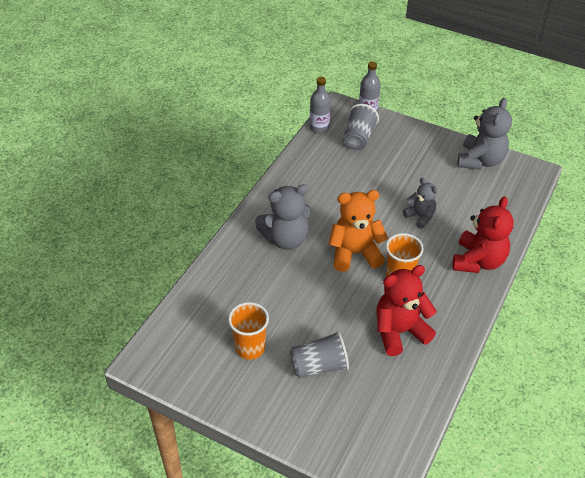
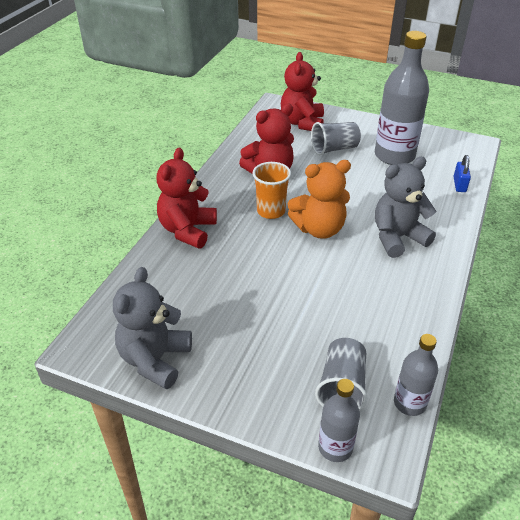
camera: 175 degrees right, 5 degrees down
orange cup [228,302,269,359] -> grey bottle [375,31,429,165]
grey teddy bear [403,178,438,229] -> none
none -> red teddy bear [281,52,324,131]
none -> blue padlock [454,155,471,192]

